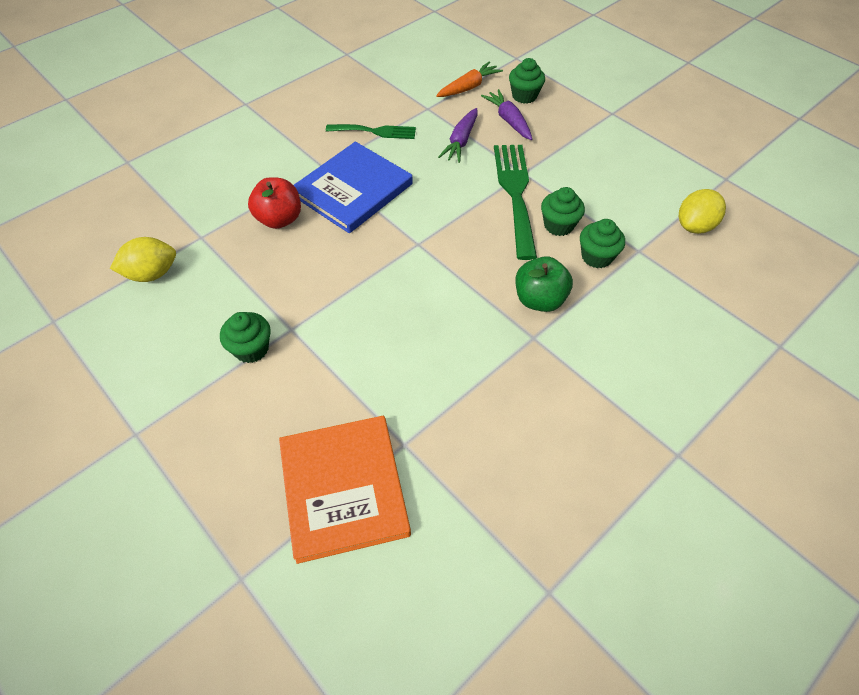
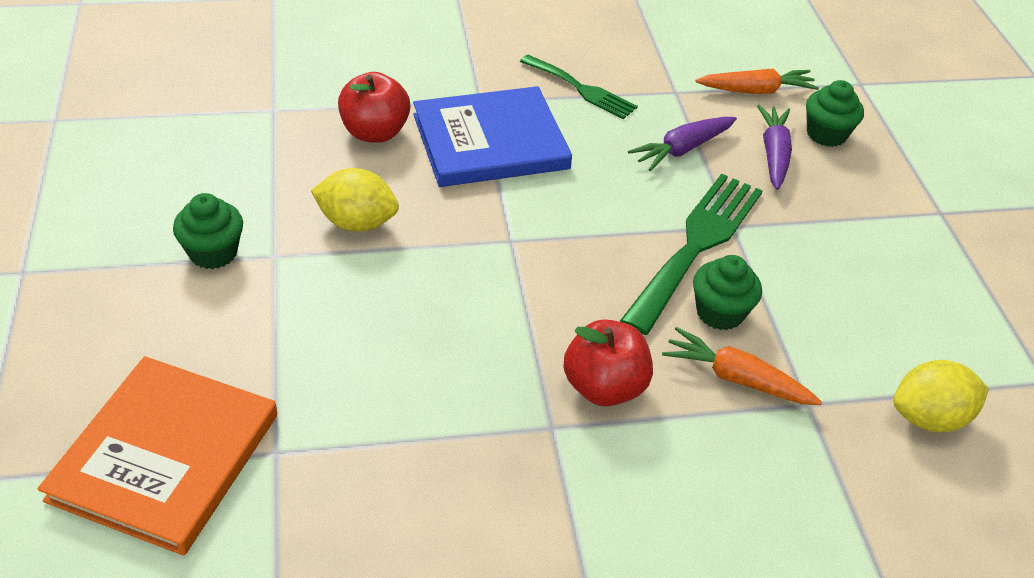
camera: 30 degrees right, 10 degrees down
yellow lemon [110,237,176,282] -> yellow lemon moved to [311,168,399,232]
green apple [515,256,573,312] -> red apple [563,319,653,406]
green cupcake [580,219,625,268] -> orange carrot [662,327,822,405]

